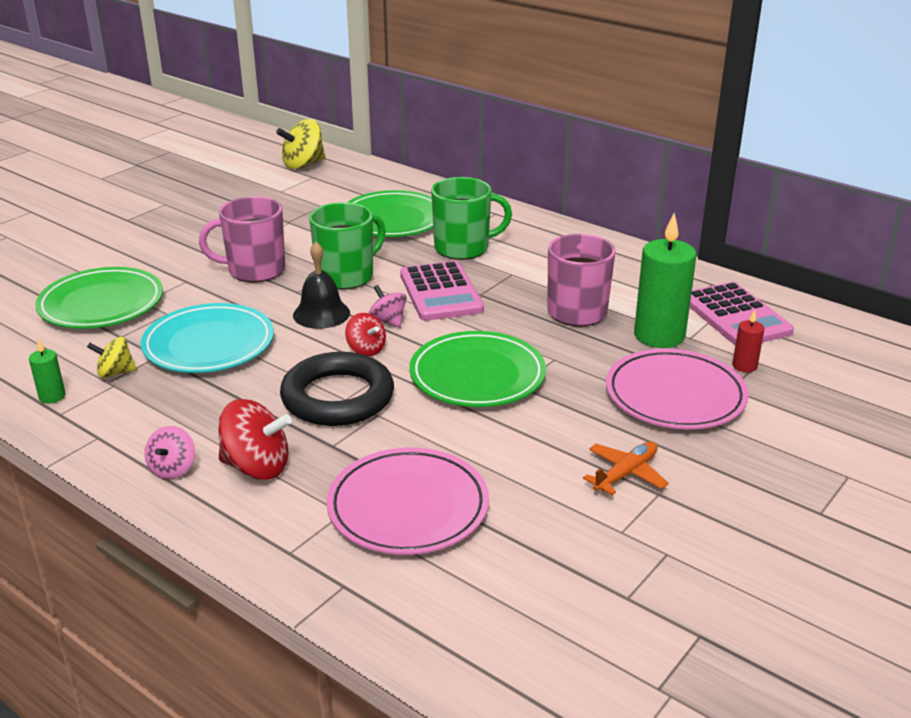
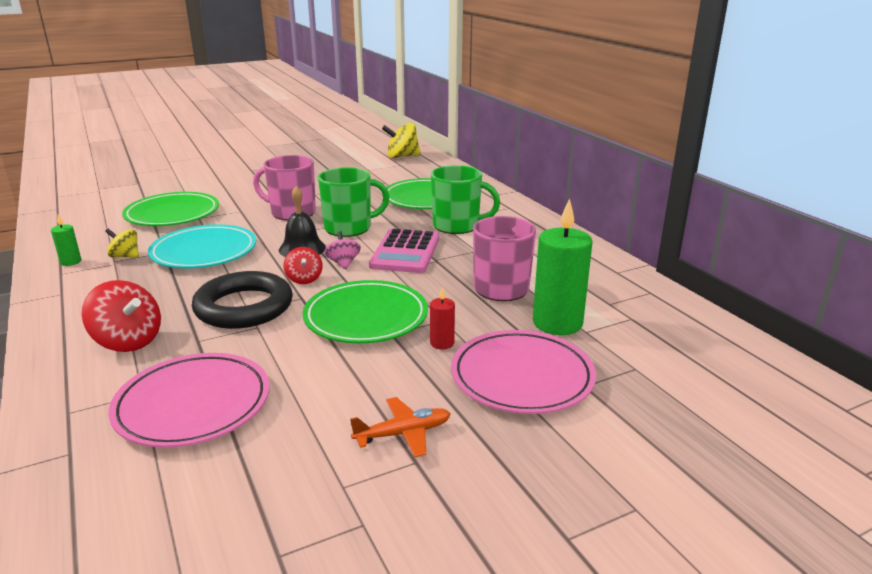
camera: 25 degrees right, 5 degrees down
pink spinning top [145,426,195,479] -> none
pink calculator [690,282,794,345] -> none
red candle [732,310,764,372] -> red candle moved to [430,286,455,349]

